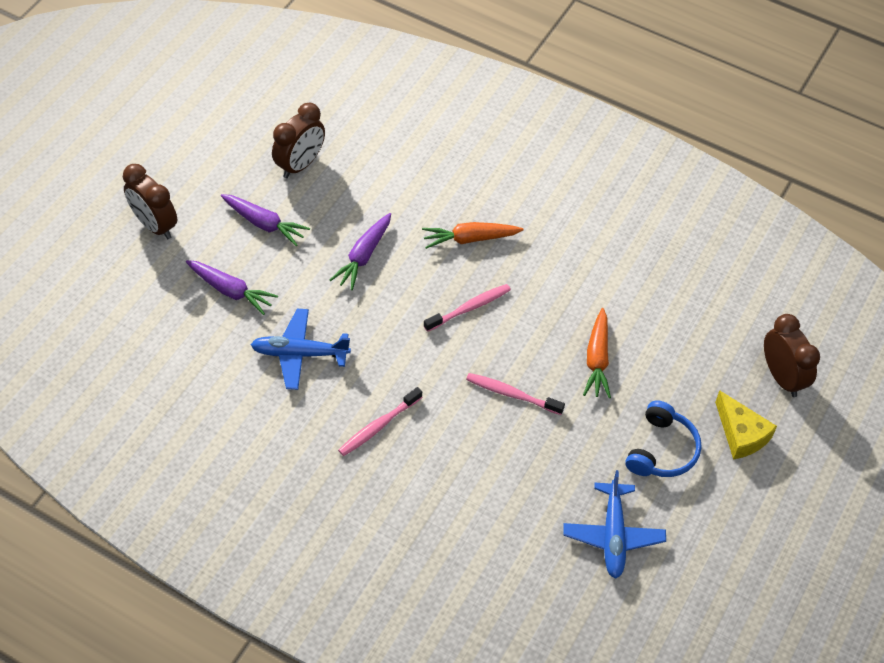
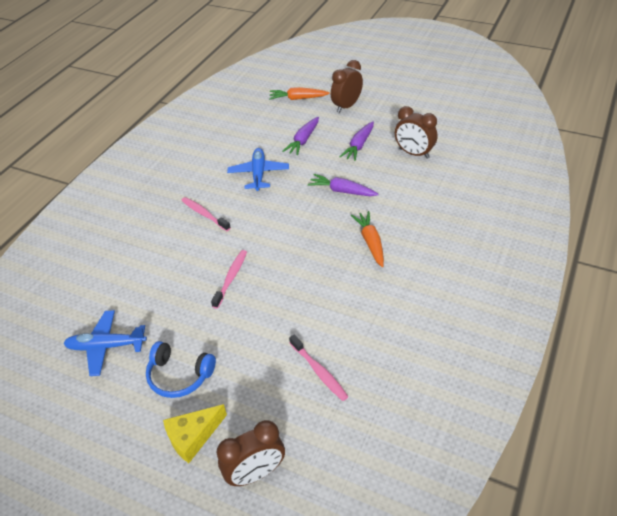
camera: 90 degrees right, 10 degrees down
pink toothbrush [424,284,511,332] -> pink toothbrush moved to [289,335,349,401]
orange carrot [583,308,611,398] -> orange carrot moved to [269,87,330,100]

